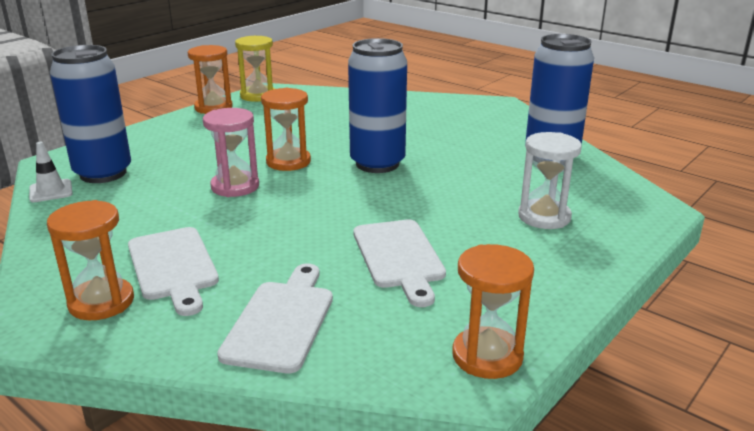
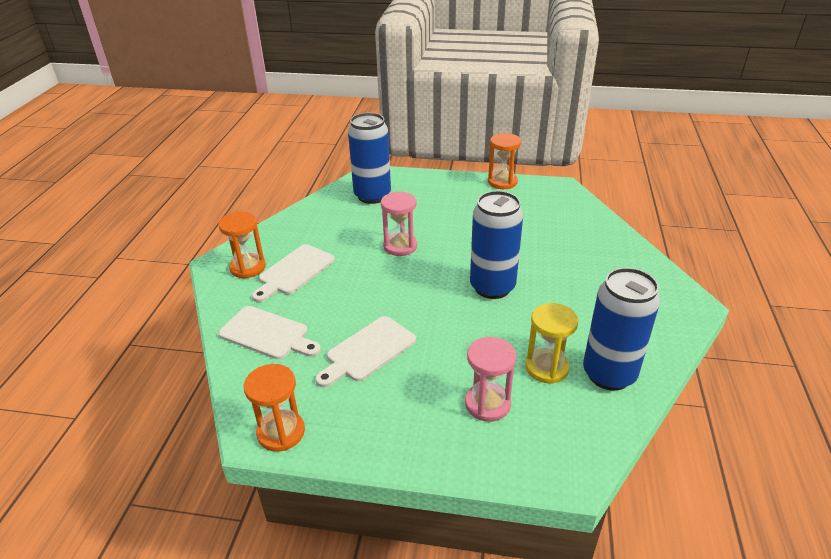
camera: 60 degrees right, 10 degrees up
white traffic cone [29,142,73,202] -> none
white cutting board [217,264,333,373] -> white cutting board turned 45 degrees clockwise [218,306,321,359]
yellow hourglass [235,35,275,102] -> yellow hourglass moved to [525,303,578,384]
orange hourglass [261,88,311,171] -> none
white hourglass [518,132,582,229] -> pink hourglass [465,337,517,422]

